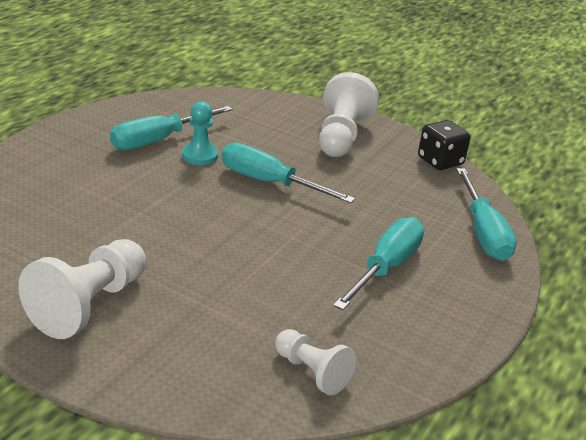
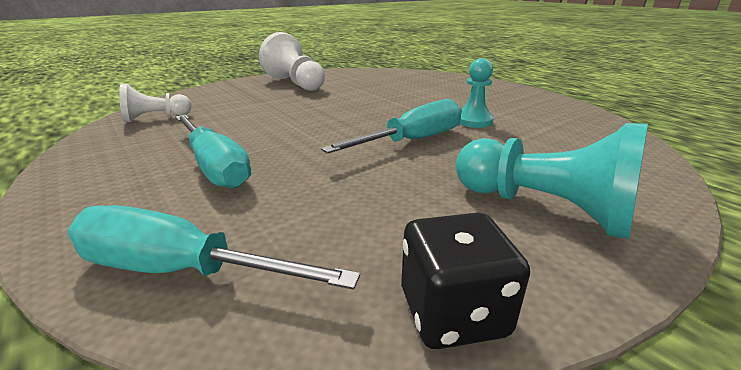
camera: 115 degrees right, 5 degrees down
turquoise screwdriver [110,106,233,150] -> none
white pawn [319,72,379,157] -> turquoise pawn [456,123,648,239]

